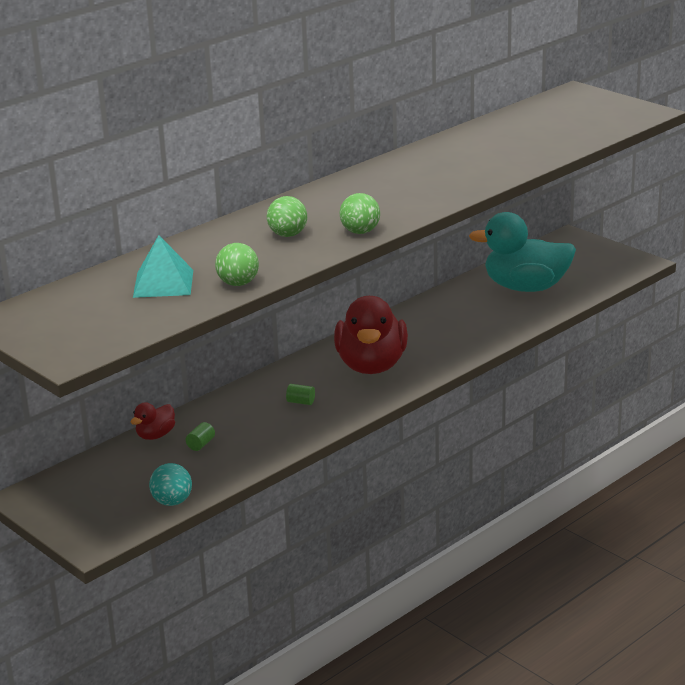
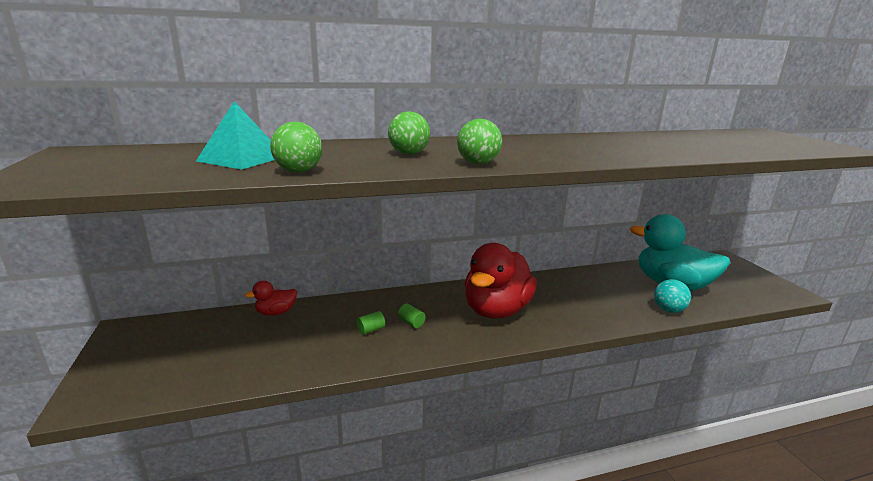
camera: 25 degrees right, 5 degrees down
turquoise ball [149,463,192,506] -> turquoise ball moved to [654,279,691,313]
green cylinder [186,422,215,451] -> green cylinder moved to [356,311,385,335]

